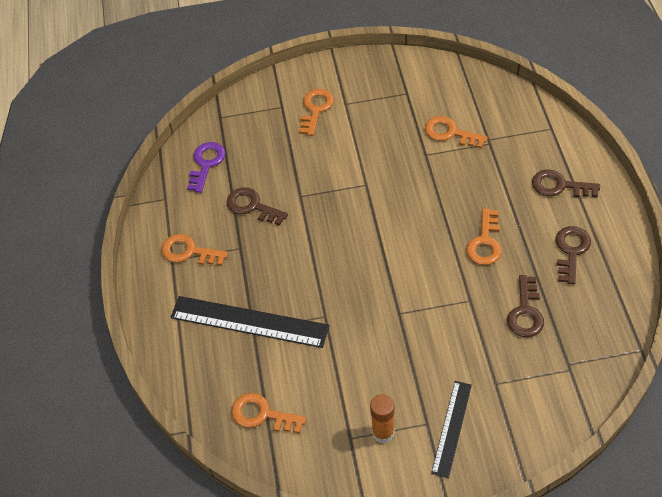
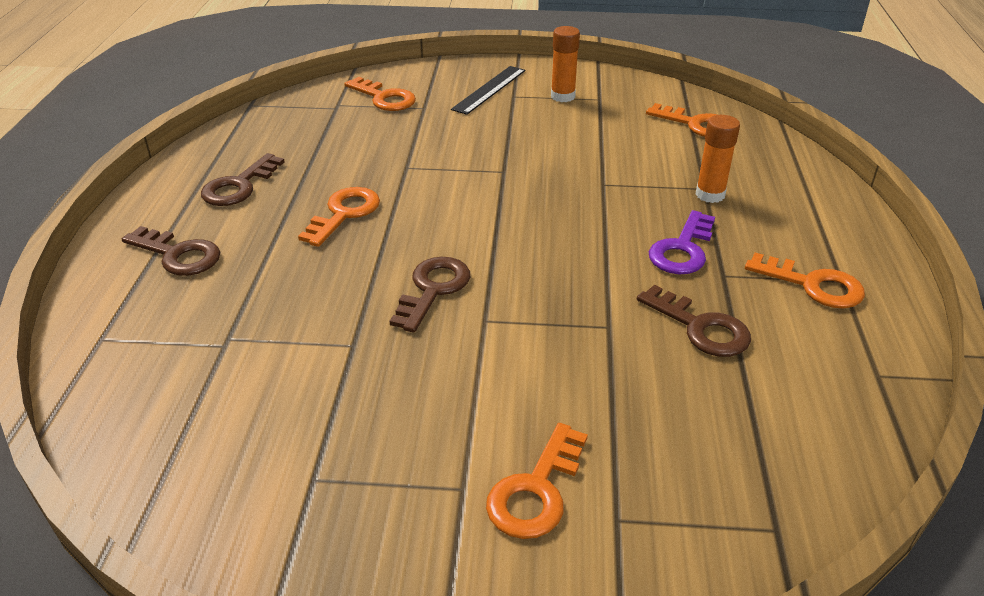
camera: 170 degrees left, 15 degrees down
black ruler [171,296,329,348] -> orange glue stick [695,115,740,203]
purple key [187,142,226,193] -> purple key moved to [649,210,715,274]
orange key [425,116,488,149] -> orange key moved to [344,77,416,111]
brown key [507,275,544,337] -> brown key moved to [390,257,470,333]

